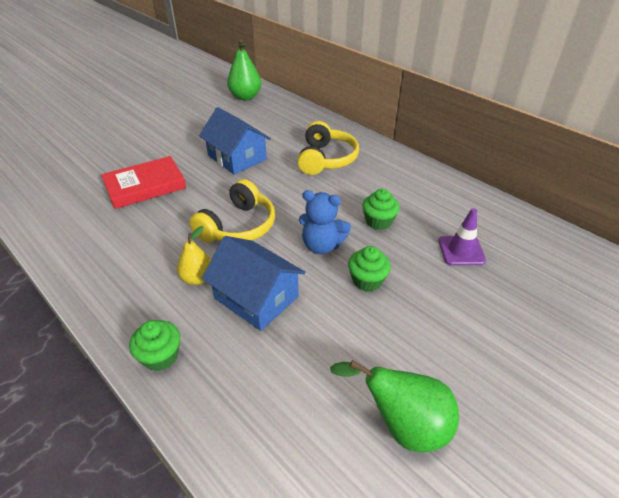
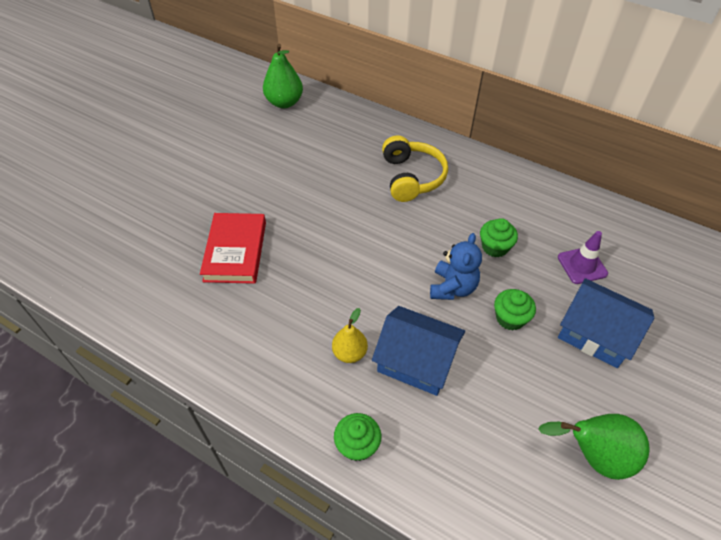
camera: 15 degrees left, 10 degrees up
red book [101,156,186,209] -> red book turned 45 degrees counterclockwise [200,213,266,284]
yellow headphones [189,179,275,243] -> none
blue house [199,107,271,175] -> blue house moved to [558,278,654,368]
blue teddy bear [299,190,351,254] -> blue teddy bear turned 75 degrees counterclockwise [430,233,482,300]

